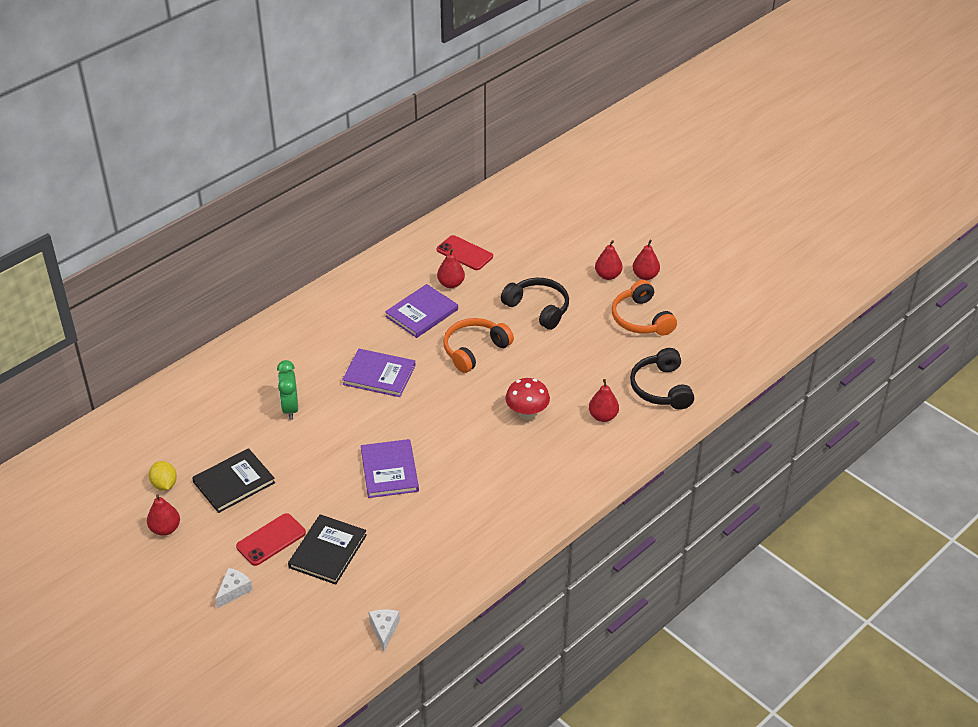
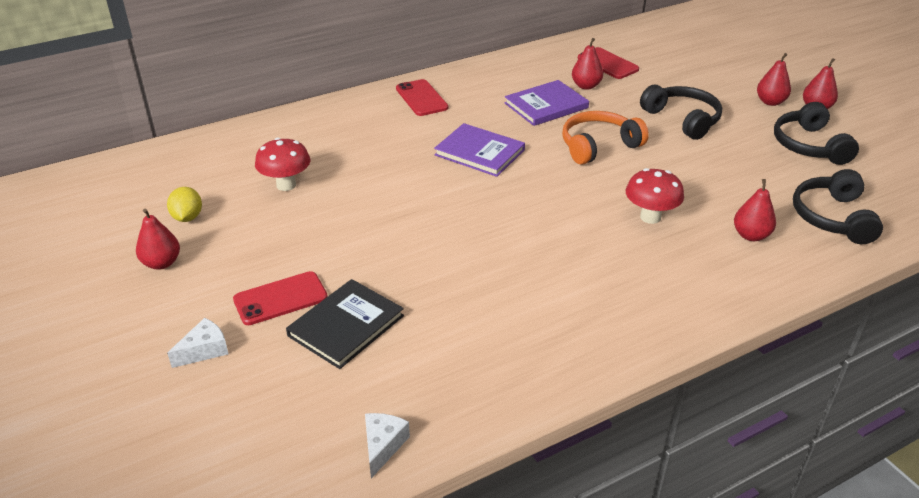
camera: 15 degrees right, 5 degrees down
black book [192,448,275,513] -> none
green clock [277,360,298,420] -> none
purple book [361,439,419,498] -> none
orange headphones [612,280,677,336] -> black headphones [774,102,859,165]
none -> red mushroom [255,138,310,191]
none -> red phone [396,79,448,116]

